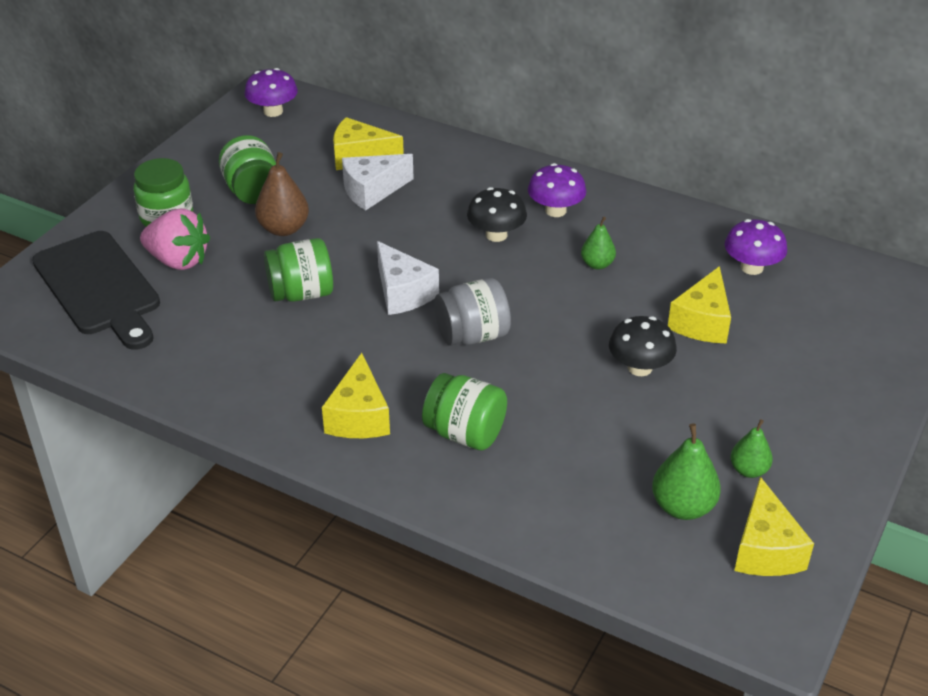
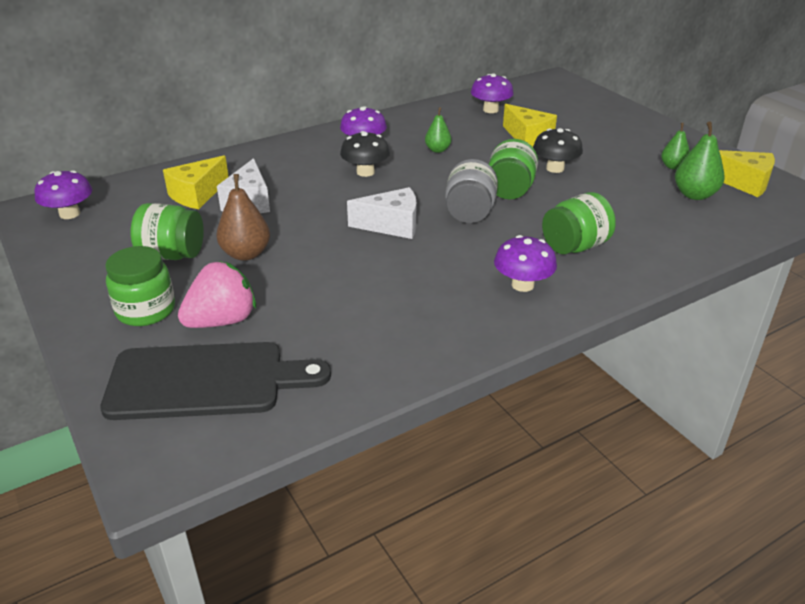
camera: 60 degrees left, 5 degrees down
green jar [264,238,333,302] -> green jar moved to [488,139,538,200]
yellow cheese [322,353,390,438] -> purple mushroom [494,235,557,292]

